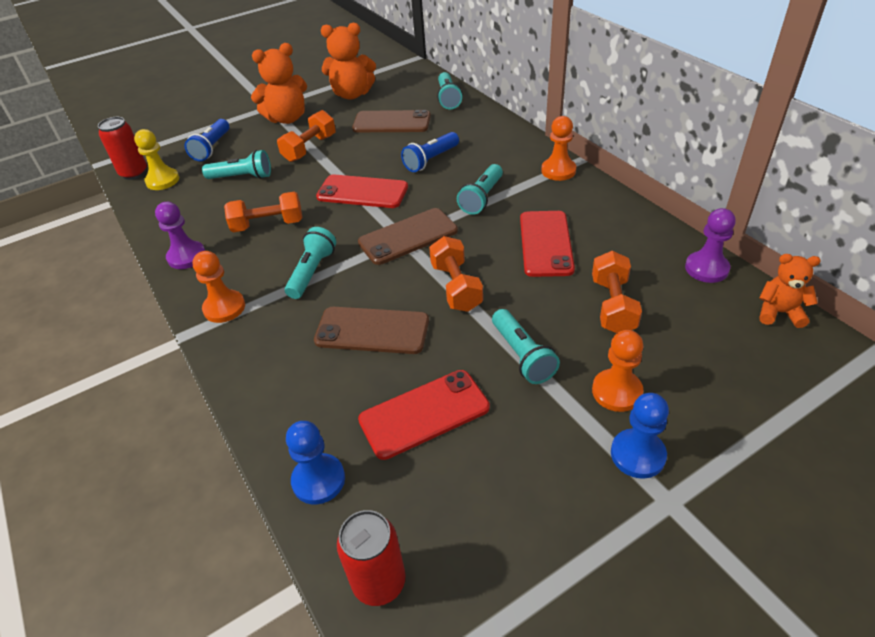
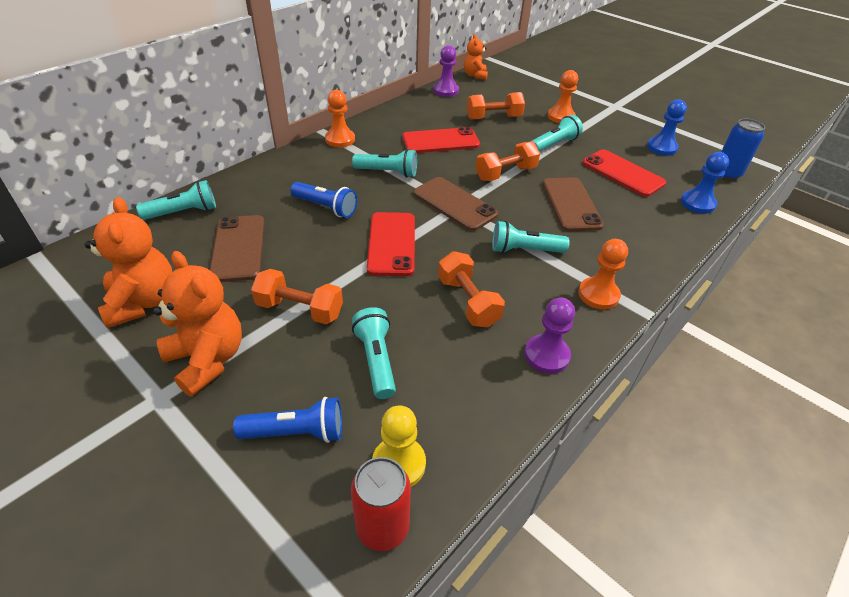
camera: 110 degrees left, 0 degrees up
red can [337,510,406,606] -> blue can [721,119,765,180]
blue pawn [611,393,669,479] -> blue pawn moved to [647,99,687,156]

